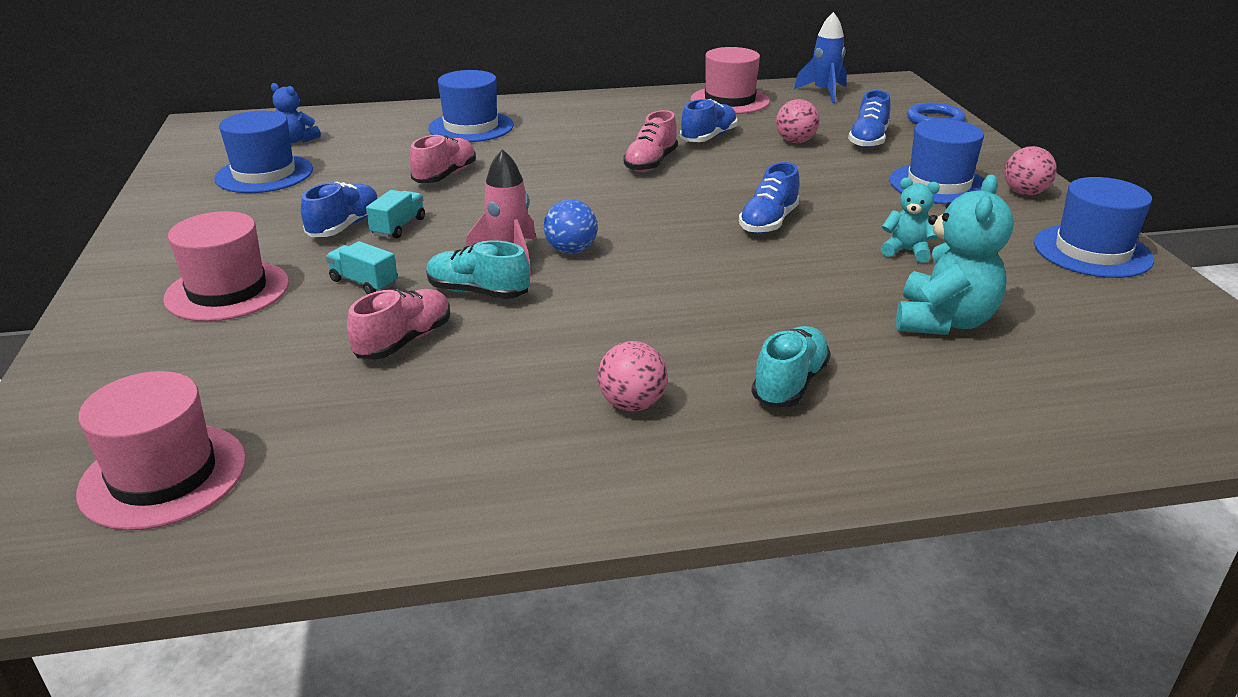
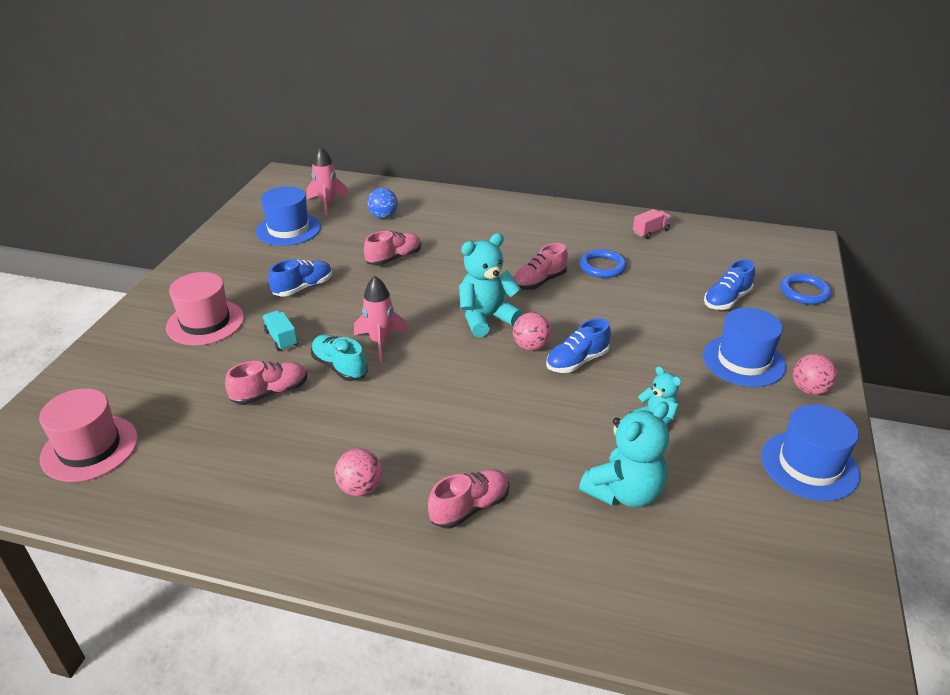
camera: 25 degrees right, 5 degrees up
blue teddy bear [271,83,321,143] -> pink rocket [307,146,349,215]
turquoise truck [366,190,425,238] -> none
blue hat [428,70,514,142] -> none
blue ball [543,199,598,254] -> blue ball moved to [367,188,398,219]
blue shoe [680,99,738,142] -> blue ring [580,249,626,278]
pink hat [690,47,770,114] -> pink truck [633,209,672,239]
turquoise shoe [751,326,831,407] -> pink shoe [428,469,510,528]
pink ball [776,99,820,143] -> pink ball moved to [513,312,551,351]
blue rocket [794,12,847,103] -> none
none -> turquoise teddy bear [459,233,523,337]

